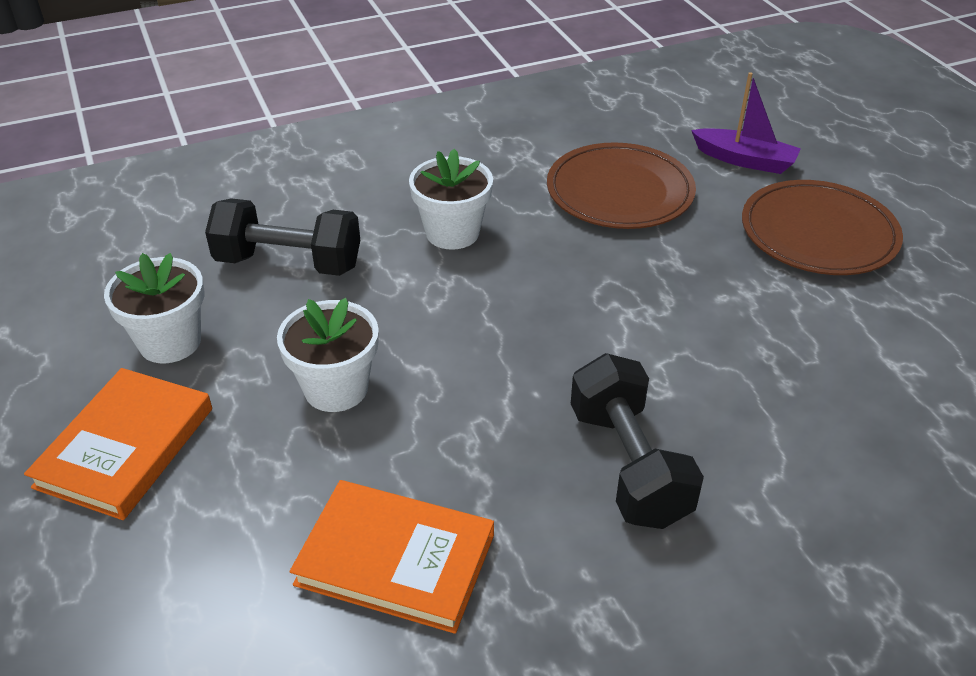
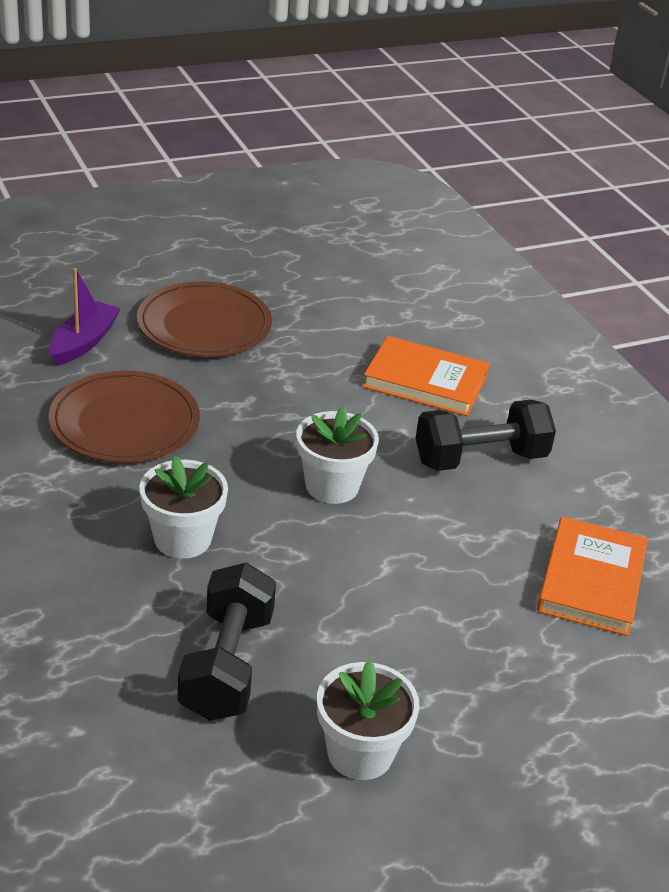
camera: 95 degrees left, 5 degrees down
orange book [24,368,212,520] -> orange book moved to [362,336,489,416]
white flower pot [277,298,379,412] -> white flower pot moved to [296,406,379,504]

